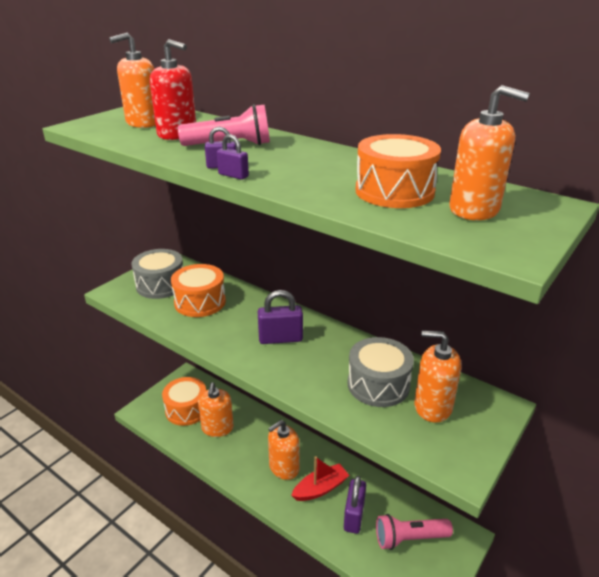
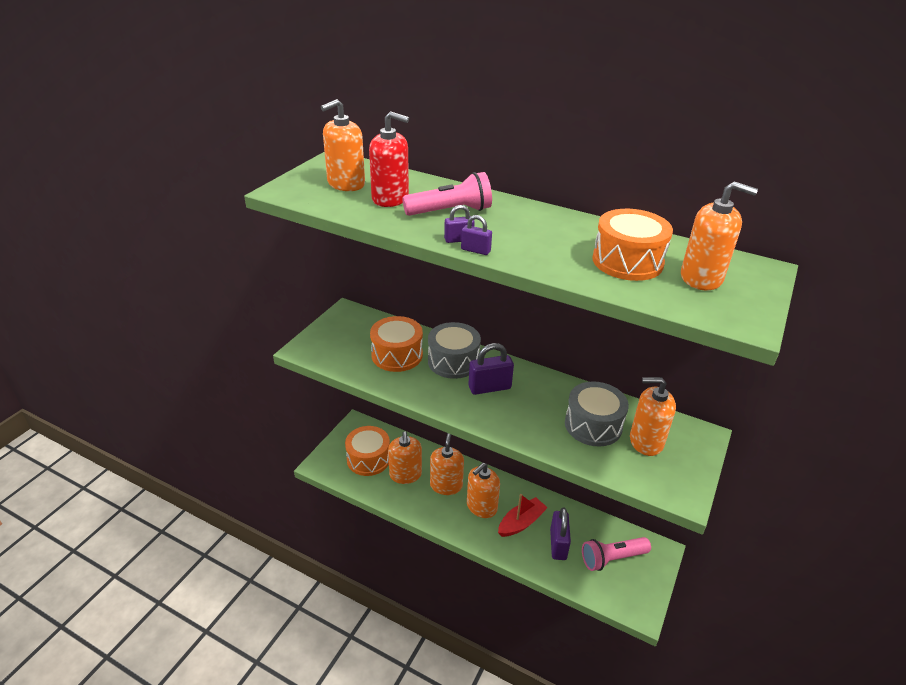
camera: 10 degrees left, 5 degrees up
grey drum [131,249,183,299] -> grey drum moved to [428,322,481,379]
none -> orange soap dispenser [430,433,464,495]

